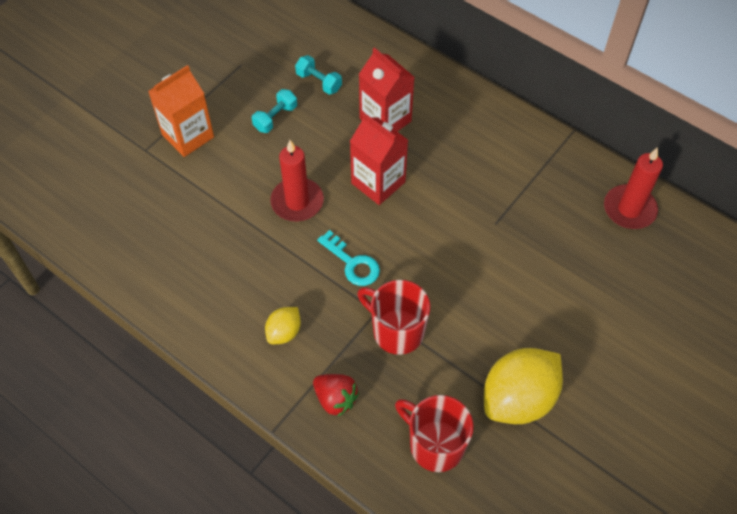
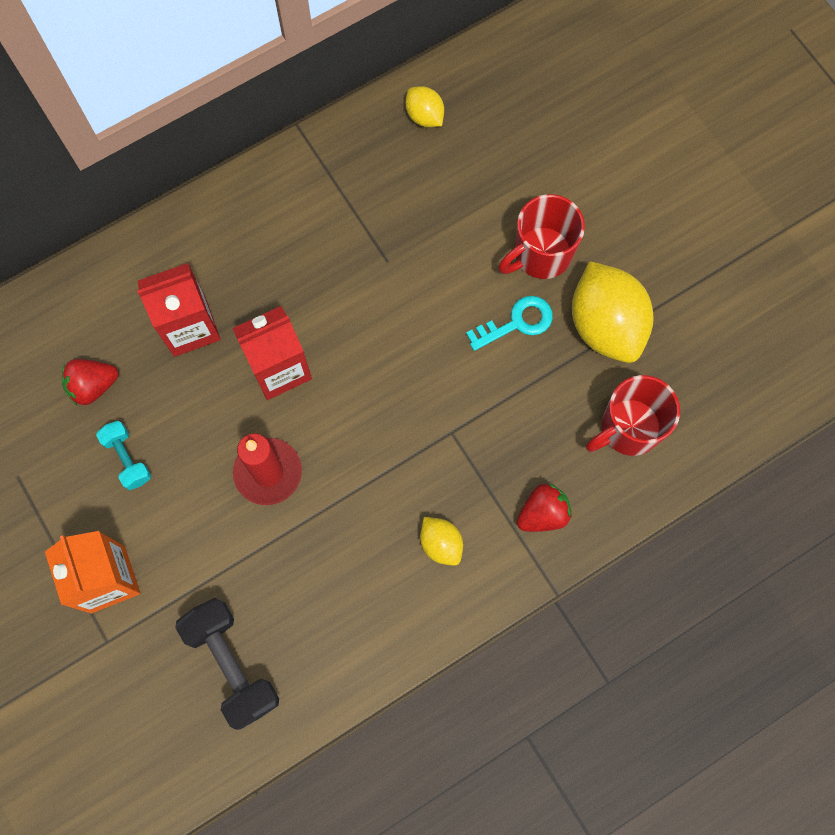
camera: 70 degrees left, 15 degrees up
turquoise dumbbell [295,55,342,95] -> red strawberry [62,359,118,405]
turquoise key [317,230,380,286] -> turquoise key moved to [466,296,553,351]
red mug [357,280,430,355] -> red mug moved to [498,194,585,279]
red candle [604,147,663,229] -> yellow lemon [406,86,444,127]
none -> black dumbbell [175,598,279,730]

